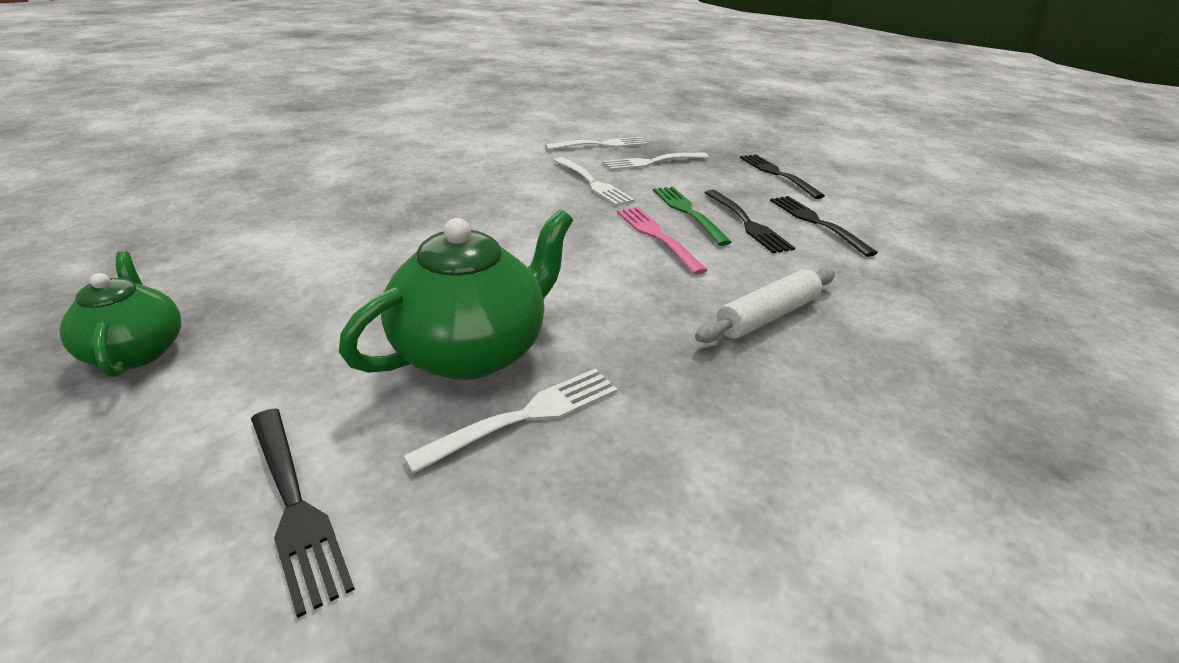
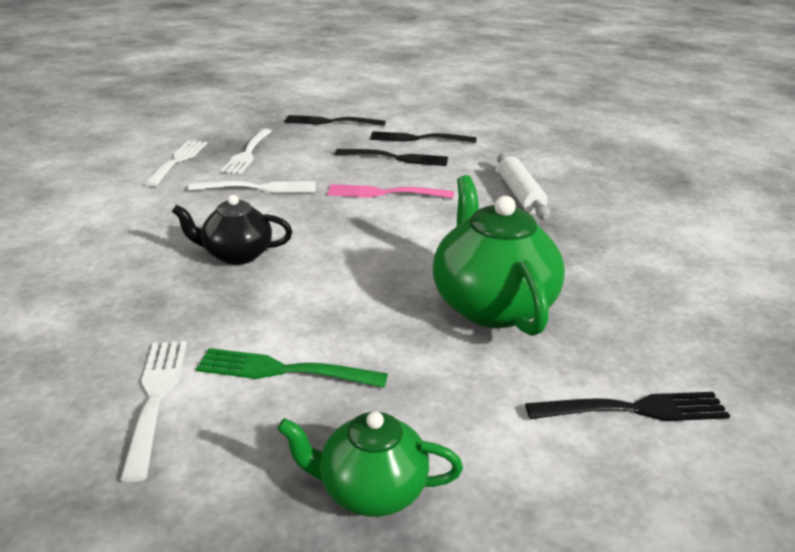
camera: 60 degrees left, 5 degrees down
white fork [403,368,618,474] -> white fork moved to [120,341,187,482]
green fork [653,187,732,246] -> green fork moved to [196,348,388,388]
none -> black teapot [172,195,292,265]

